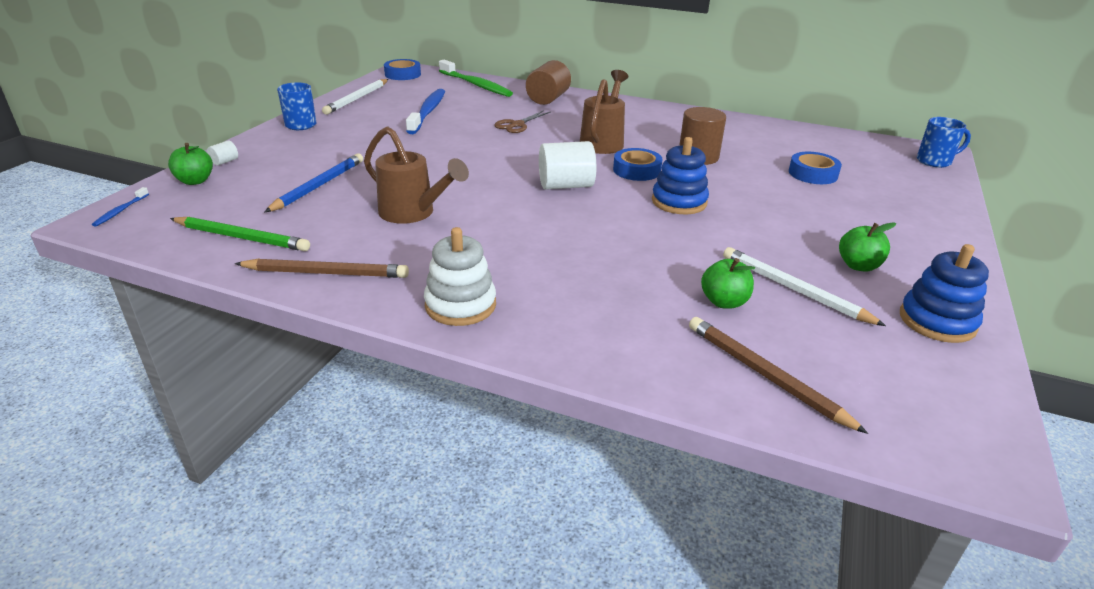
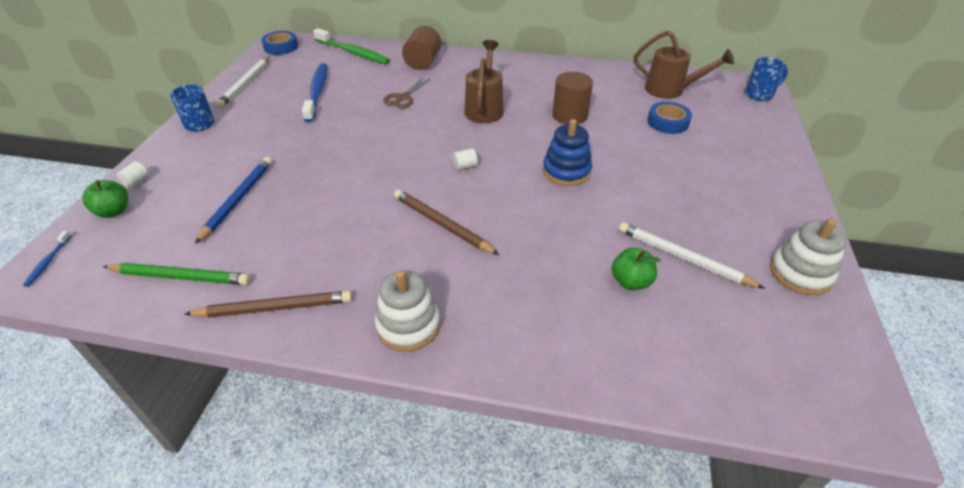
camera: 10 degrees left, 10 degrees up
brown watering can [364,126,469,224] -> brown watering can moved to [634,30,734,99]
white cylinder [539,141,596,190] -> white cylinder [453,148,478,170], size x0.45
blue tape [613,148,663,181] -> none
brown pencil [689,317,868,434] -> brown pencil moved to [394,189,499,255]
green apple [839,222,896,272] -> none
blue stacking toy [900,244,989,343] -> white stacking toy [770,218,847,295]

